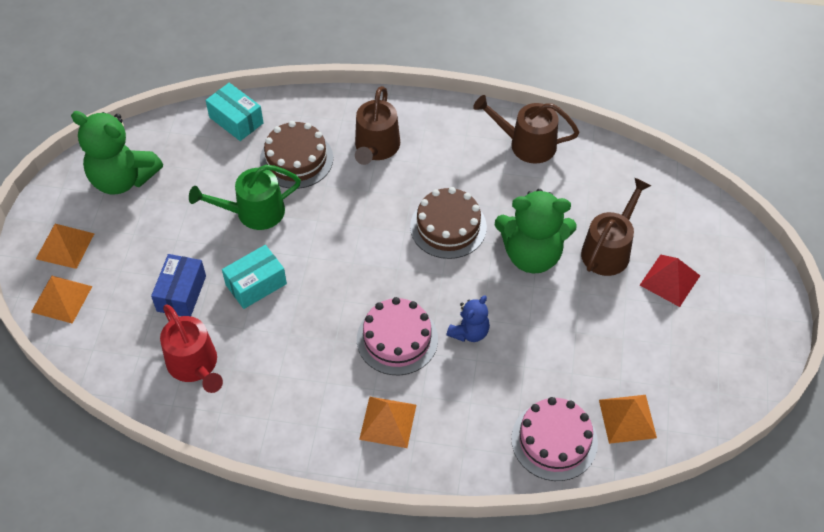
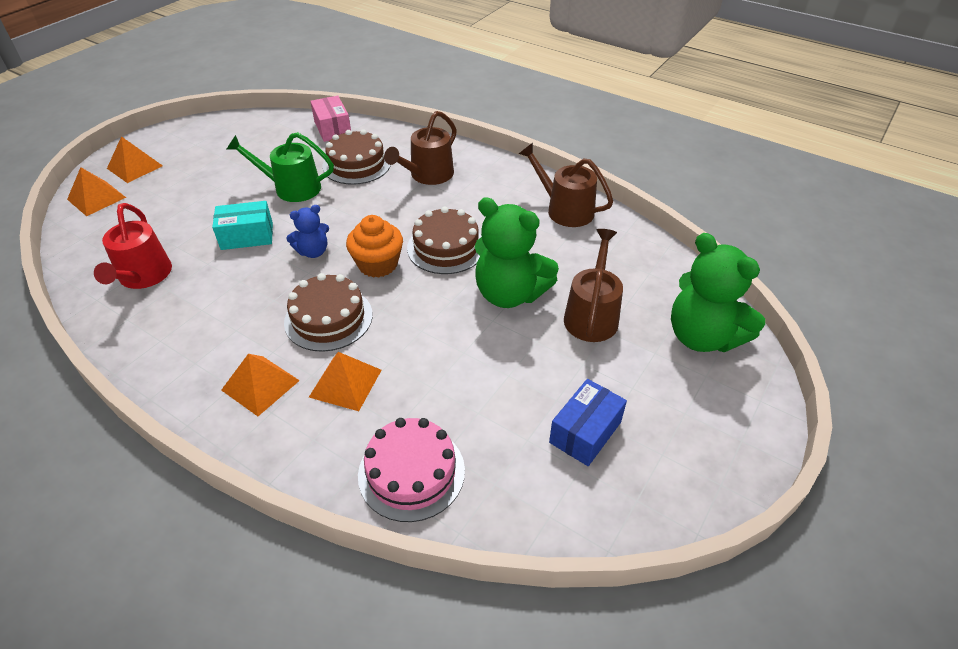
camera: 25 degrees right, 10 degrees down
green teddy bear [71,111,163,194] -> green teddy bear moved to [671,233,765,352]
blue box [151,254,206,316] -> blue box moved to [549,379,627,466]
turquoise box [205,83,263,141] -> pink box [310,96,351,142]
pink cake [357,297,438,375] -> brown cake [284,273,373,352]
blue teddy bear [447,295,490,342] -> blue teddy bear moved to [286,205,329,258]
brown watering can [581,178,651,276] -> brown watering can turned 45 degrees counterclockwise [564,229,623,342]
orange pyramid [599,395,657,444] -> orange pyramid moved to [309,352,381,411]
red pyramid [640,255,700,307] -> none
none -> orange cupcake [346,215,403,278]

